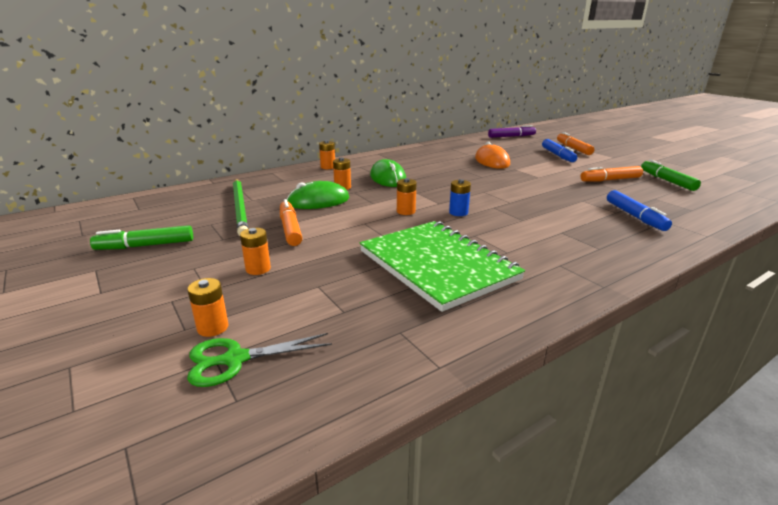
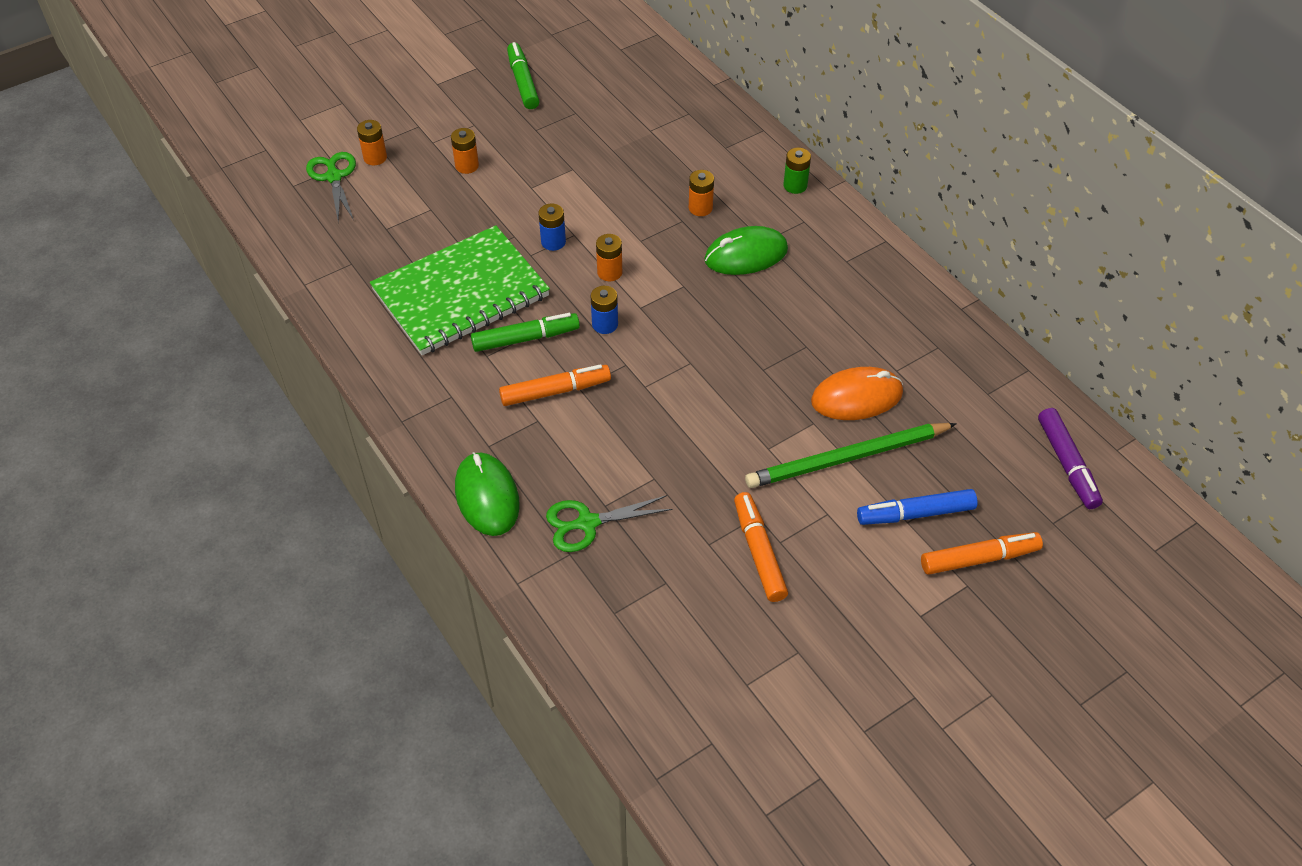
camera: 90 degrees right, 25 degrees up
green pencil [233,179,249,236] -> green pencil moved to [745,423,957,488]
orange marker [280,199,302,246] -> orange marker moved to [499,364,611,406]
green mouse [287,181,349,209] -> green mouse moved to [455,452,520,536]
orange battery [319,140,335,169] -> green battery [784,148,811,194]
blue marker [607,190,672,231] -> green scissors [546,495,672,552]
green marker [641,159,701,191] -> green marker moved to [471,313,580,352]
none -> blue battery [538,203,566,251]

